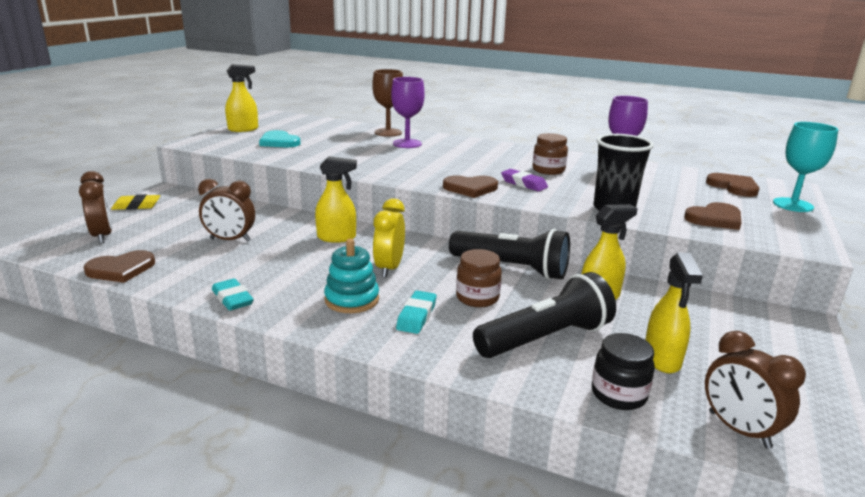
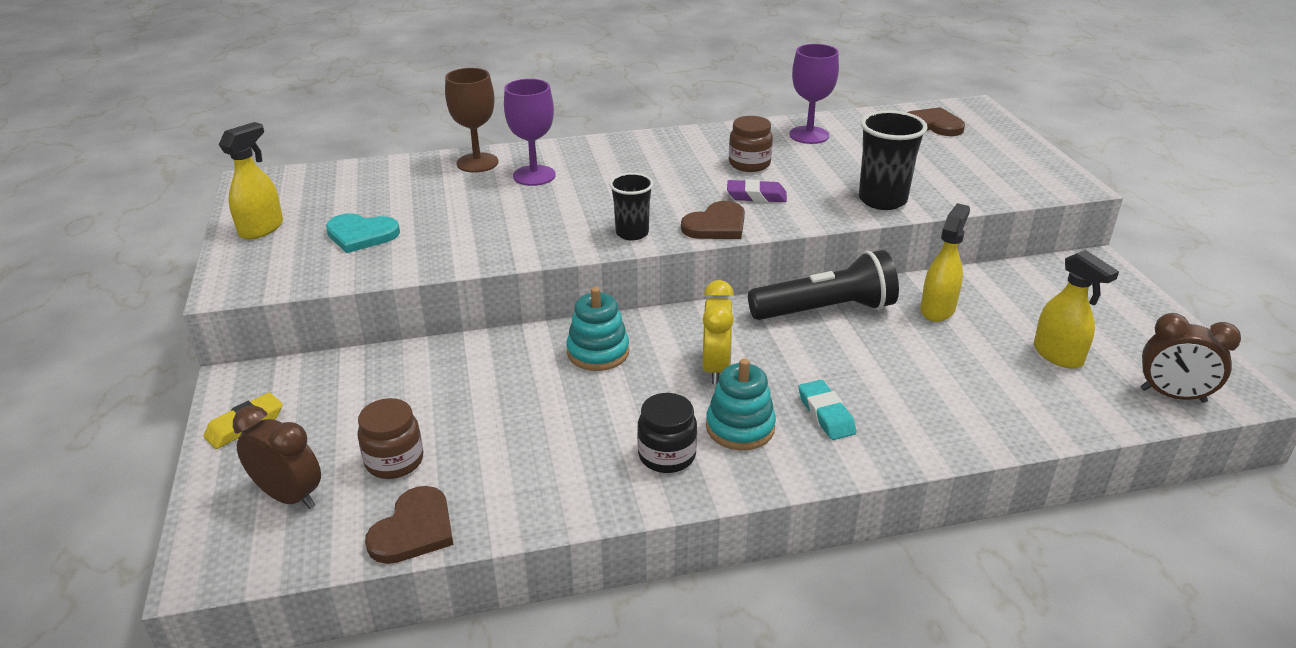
camera: 35 degrees left, 10 degrees up
brown clock [198,179,255,242] -> none
turquoise eraser [212,279,254,311] -> none
yellow spray bottle [315,156,357,243] -> turquoise stacking toy [567,287,629,371]
yellow clock [373,198,405,278] -> yellow clock turned 150 degrees counterclockwise [702,280,734,384]
brown jar [456,249,502,307] -> brown jar moved to [357,398,423,479]
black flashlight [473,272,616,358] -> none
black jar [592,333,655,410] -> black jar moved to [637,393,697,473]
brown heart [684,202,741,230] -> none
turquoise goblet [773,122,838,212] -> none
none -> black cup [609,173,654,240]

